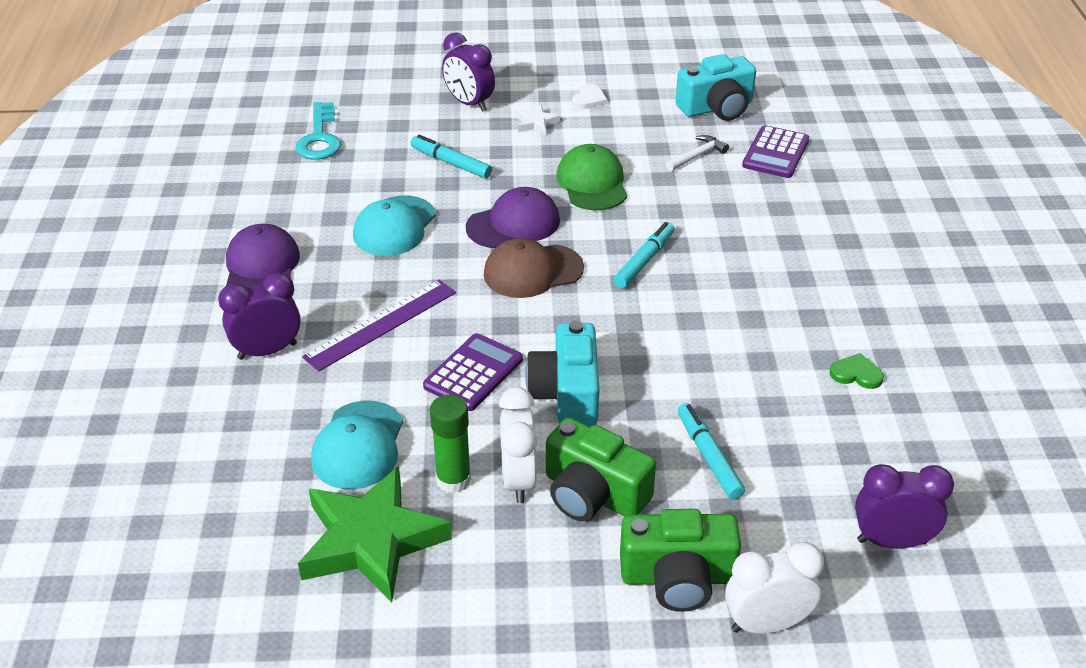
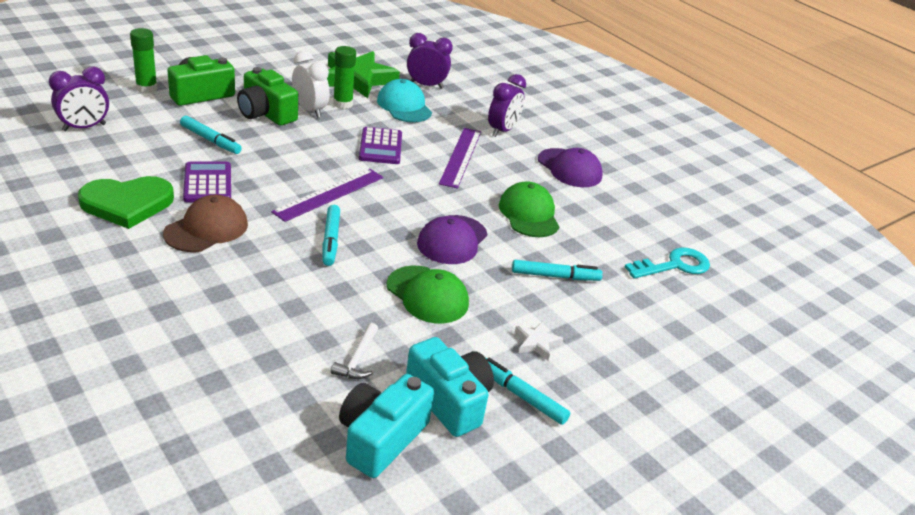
camera: 140 degrees right, 5 degrees down
turquoise key [296,102,341,160] -> turquoise key turned 105 degrees clockwise [625,248,710,279]
turquoise cap [353,196,436,256] -> green cap [499,181,559,237]
purple clock [442,32,495,112] -> purple clock moved to [407,33,453,89]
brown cap [484,238,584,298] -> brown cap moved to [163,195,248,252]
turquoise camera [525,321,599,427] -> turquoise camera moved to [406,337,494,437]
green camera [546,418,656,521] -> green camera turned 135 degrees counterclockwise [237,67,298,126]
white heart [572,84,607,109] -> turquoise marker [486,358,570,425]
white clock [725,542,824,634] -> green glue stick [130,28,157,94]
purple calculator [742,125,809,178] -> purple calculator moved to [183,162,231,203]
green heart [830,353,884,389] -> green heart [78,176,174,229], size x2.22
none -> purple ruler [271,169,383,222]

